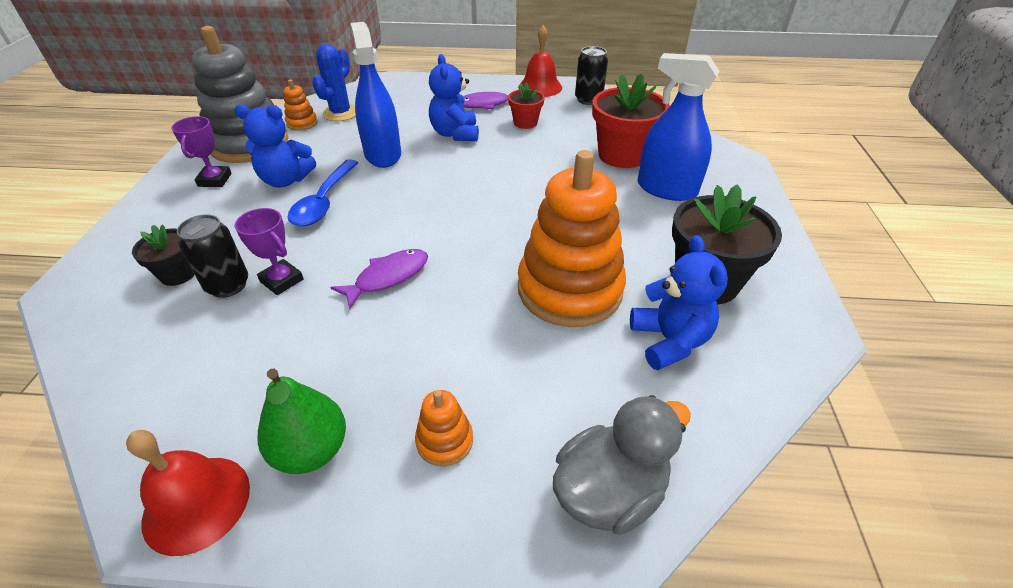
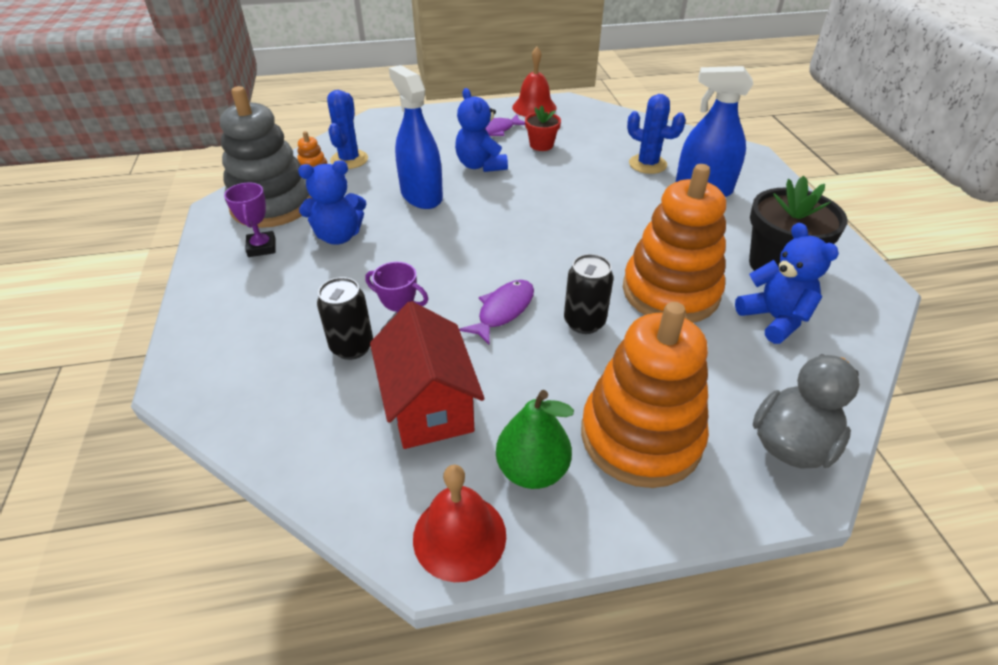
camera: 15 degrees left, 0 degrees up
black flower pot [132,224,195,286] -> none
blue spoon [288,159,358,226] -> none
orange stacking toy [415,390,473,467] -> orange stacking toy [581,302,709,488], size x2.38
black can [575,46,608,105] -> black can moved to [564,254,614,334]
red flower pot [592,73,670,168] -> blue cactus [627,94,686,174]
none -> red house [370,301,485,449]

